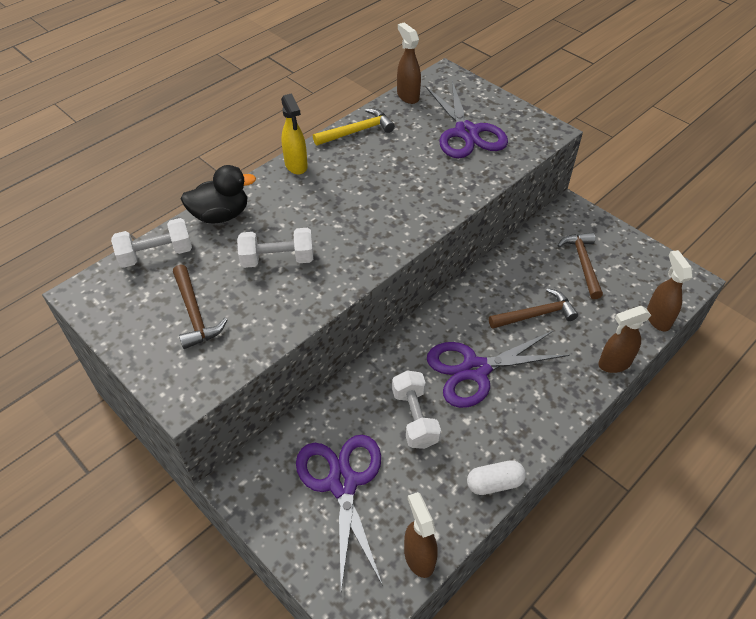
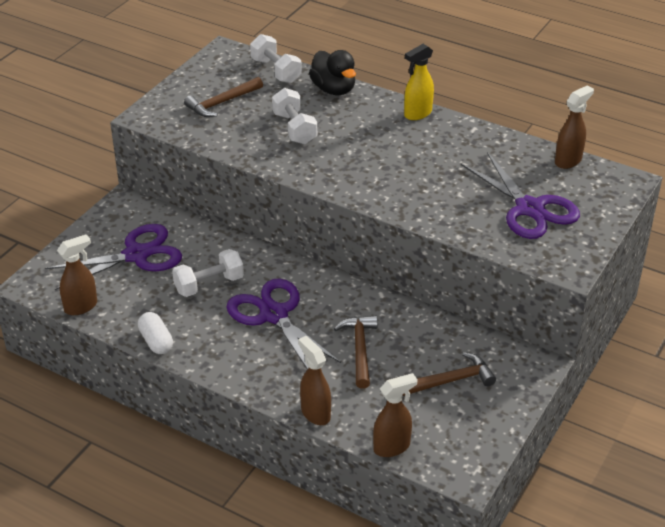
camera: 75 degrees right, 10 degrees down
yellow hammer [313,108,395,146] -> none
purple scissors [425,81,508,158] -> purple scissors turned 90 degrees counterclockwise [461,152,580,239]
brown hammer [489,288,578,329] -> brown hammer turned 150 degrees counterclockwise [334,315,378,389]

